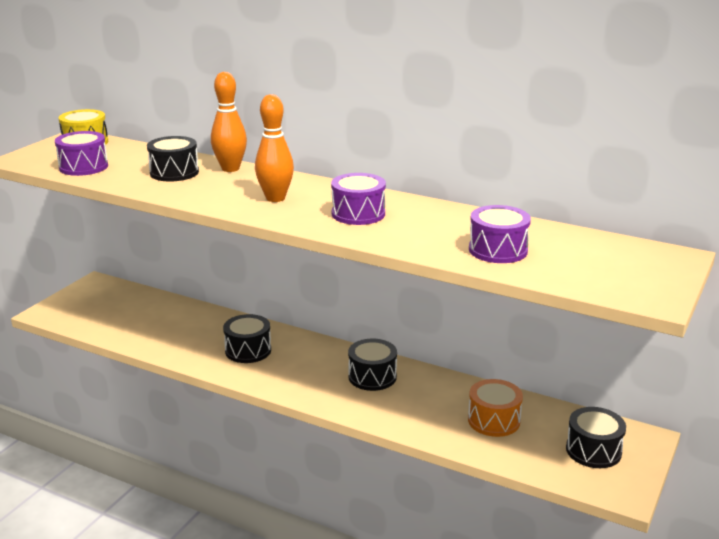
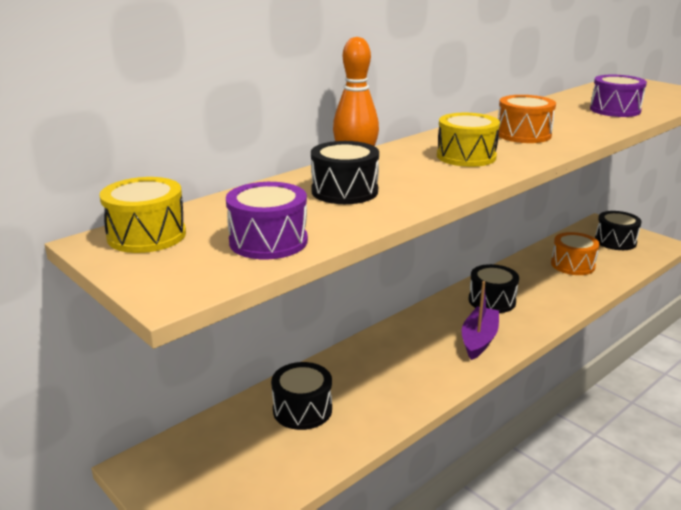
camera: 70 degrees left, 0 degrees up
black drum [223,314,271,363] -> black drum moved to [271,362,332,430]
orange bowling pin [255,94,294,202] -> yellow drum [437,113,500,167]
purple drum [331,173,386,225] -> orange drum [498,95,556,143]
none -> purple boat [462,281,499,360]

